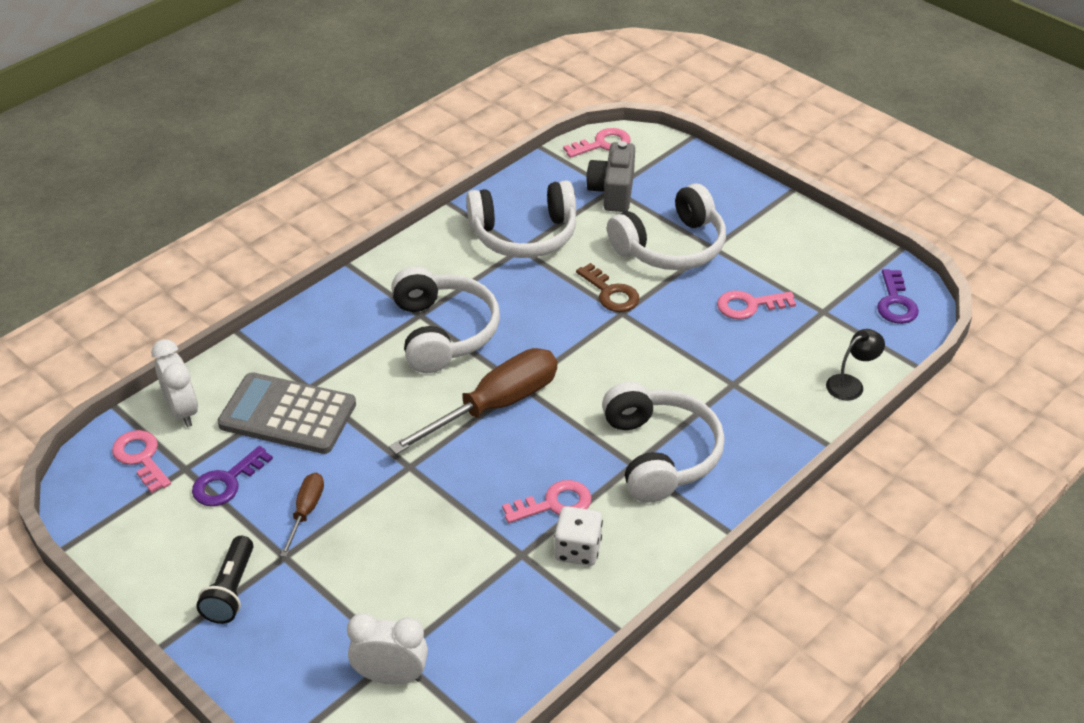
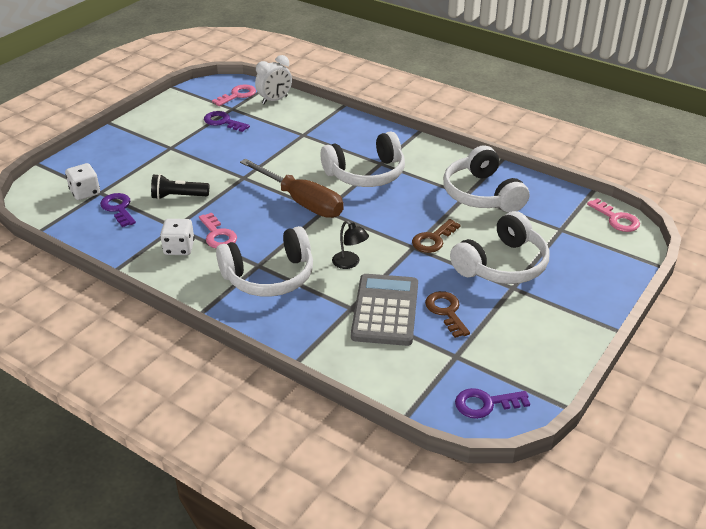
camera: 80 degrees right, 5 degrees down
black flashlight [196,536,253,624] -> black flashlight moved to [151,174,209,199]
grey calculator [217,372,356,454] -> grey calculator moved to [351,274,418,346]
brown screwdriver [280,473,324,557] -> none
white clock [347,613,428,685] -> white dice [65,163,100,200]
grey camera [586,141,635,212] -> none
white headphones [607,183,726,270] -> white headphones turned 90 degrees counterclockwise [450,211,549,284]
pink key [717,291,796,319] -> brown key [425,291,470,338]
black lamp [826,329,885,400] -> black lamp moved to [332,221,369,269]
none -> purple key [100,193,136,227]

